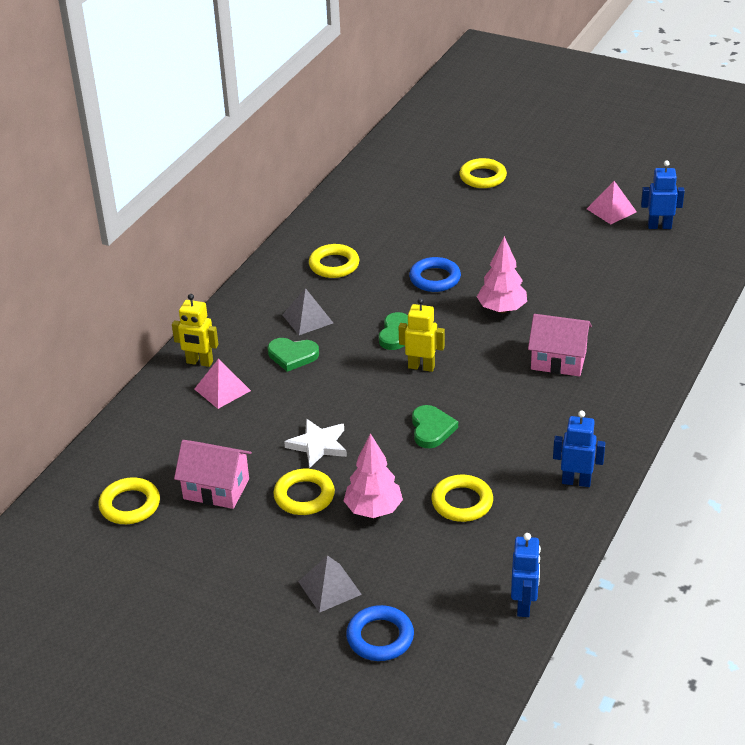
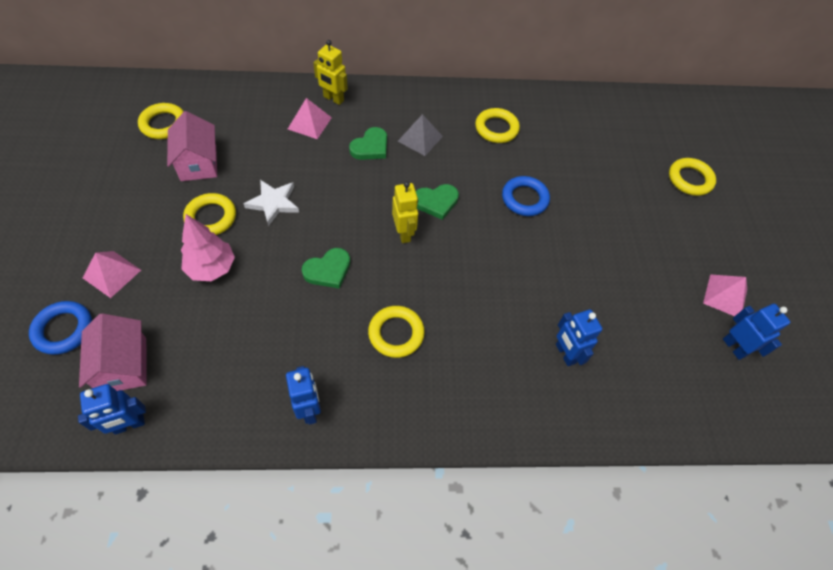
camera: 55 degrees right, 20 degrees up
yellow robot [172,294,218,367] -> yellow robot turned 45 degrees counterclockwise [313,40,348,105]
green heart [268,338,319,372] -> green heart turned 120 degrees counterclockwise [349,127,387,160]
grey pyramid [298,555,362,613] -> pink pyramid [83,251,141,298]
yellow ring [431,475,493,522] -> yellow ring moved to [368,306,425,358]
pink tree [477,236,527,313] -> none
pink house [528,314,592,376] -> pink house moved to [79,313,147,391]
none -> blue robot [556,309,602,366]

